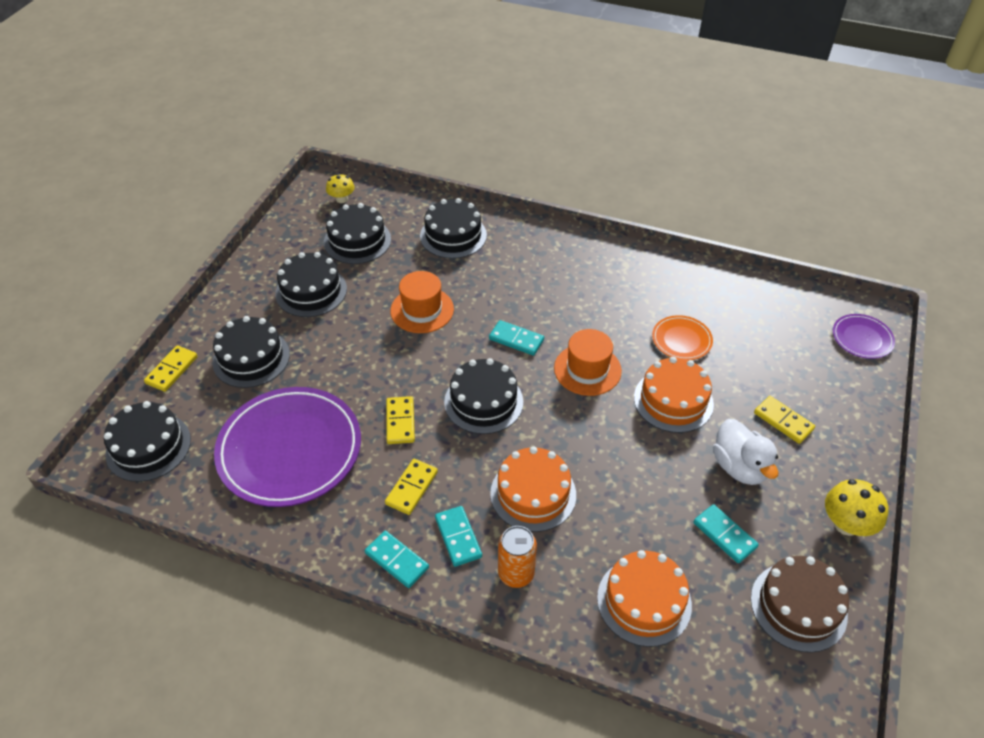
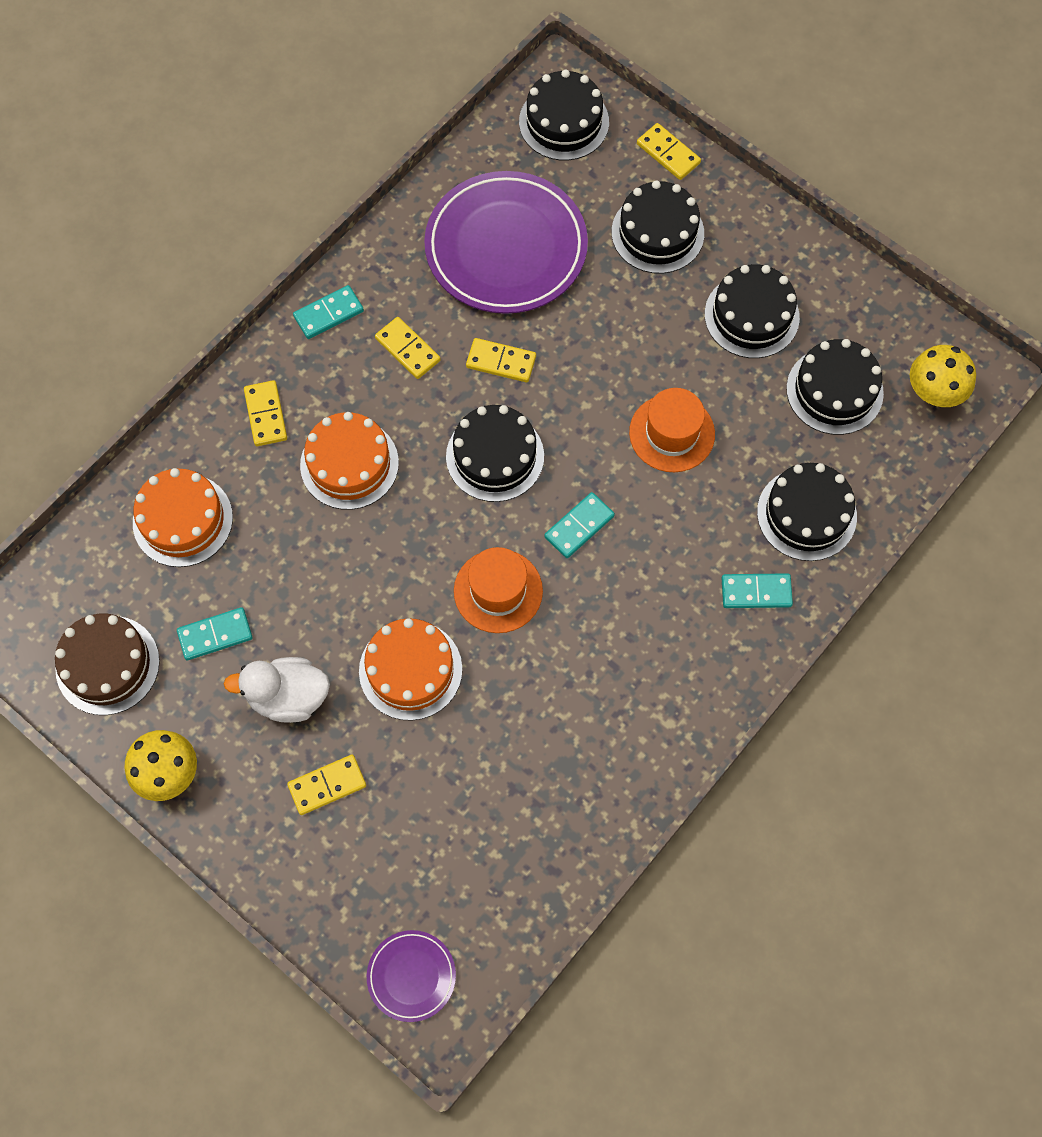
camera: 110 degrees right, 20 degrees up
yellow mushroom [326,174,355,203] -> yellow mushroom [910,345,976,407], size x1.51
turquoise domino [435,506,482,567] -> turquoise domino moved to [721,573,793,608]
orange can [498,526,537,588] -> yellow domino [244,380,287,446]
orange plate [652,315,713,360] -> none

